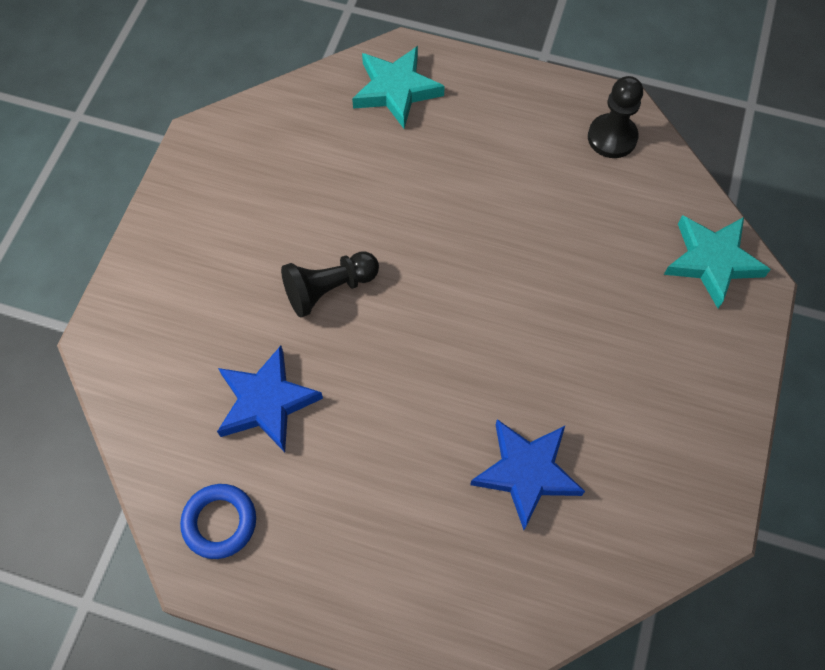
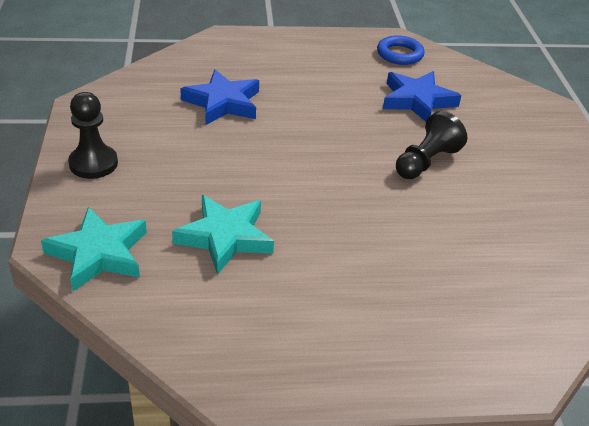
camera: 155 degrees right, 25 degrees down
turquoise star [352,46,445,128] -> turquoise star moved to [172,195,274,275]
black pawn [588,76,643,158] -> black pawn moved to [68,92,118,179]

